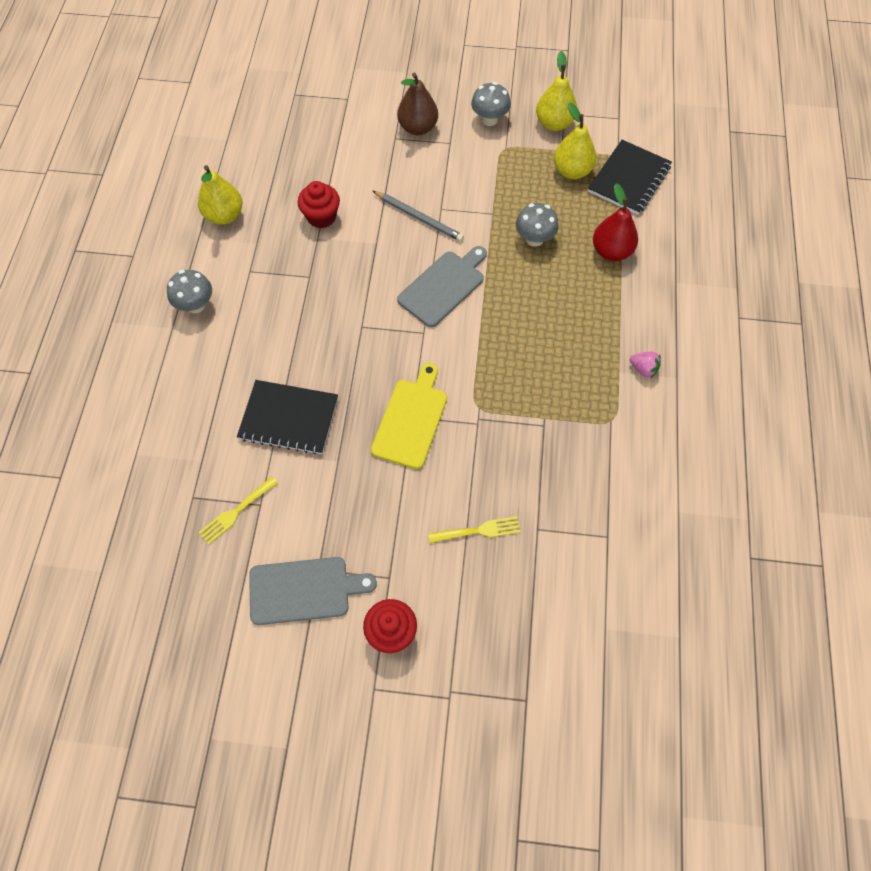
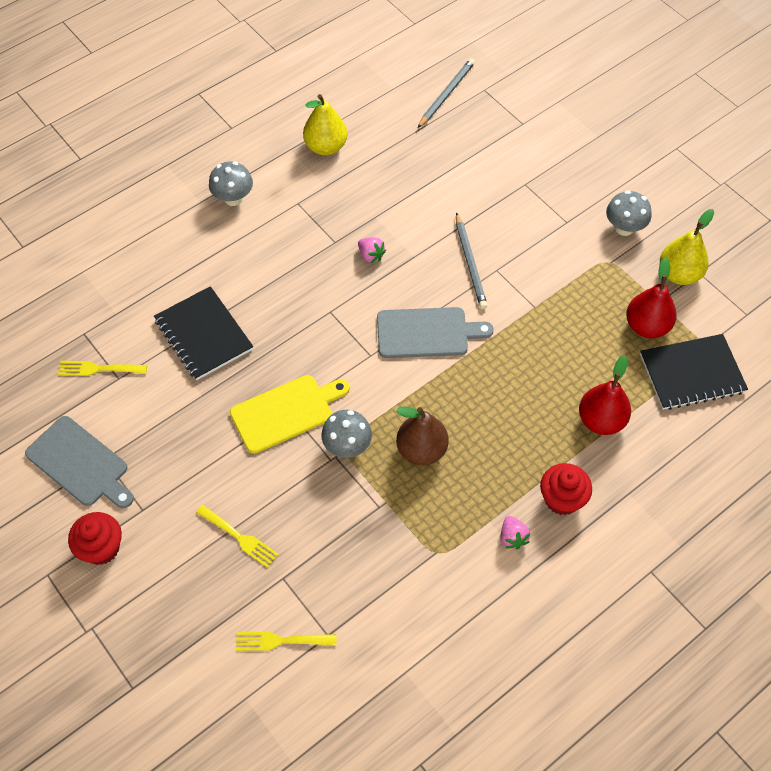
camera: 45 degrees right, 5 degrees down
red cupcake [298,181,340,228] -> red cupcake moved to [540,463,592,515]
brown pear [397,73,438,135] -> brown pear moved to [396,406,448,465]
grey mushroom [516,203,559,247] -> grey mushroom moved to [321,410,372,458]
yellow pear [554,103,596,179] -> red pear [626,258,676,338]
none -> yellow fork [236,632,337,651]
none -> pink strawberry [358,237,386,263]
none -> grey pencil [418,58,475,128]

